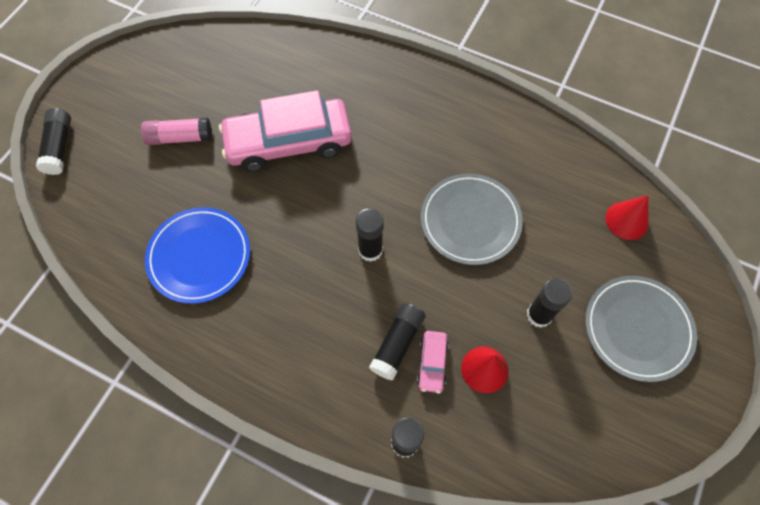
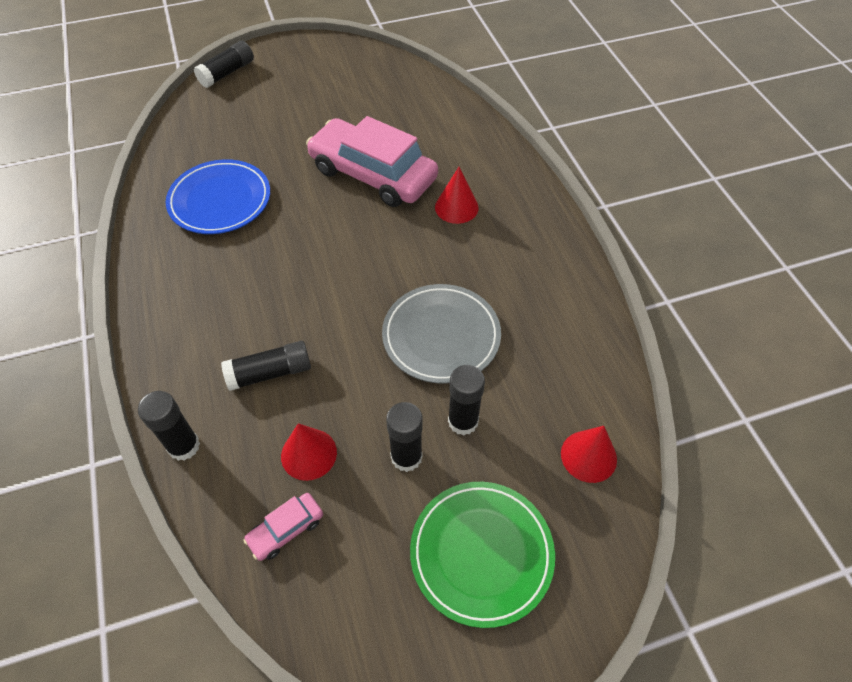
camera: 45 degrees right, 10 degrees down
pink glue stick [141,117,212,145] -> none
black glue stick [356,208,384,262] -> black glue stick moved to [448,365,485,435]
pink car [417,331,449,393] -> pink car moved to [243,493,323,561]
grey plate [585,276,697,382] -> green plate [410,482,555,628]
none -> red cone [435,167,479,224]

